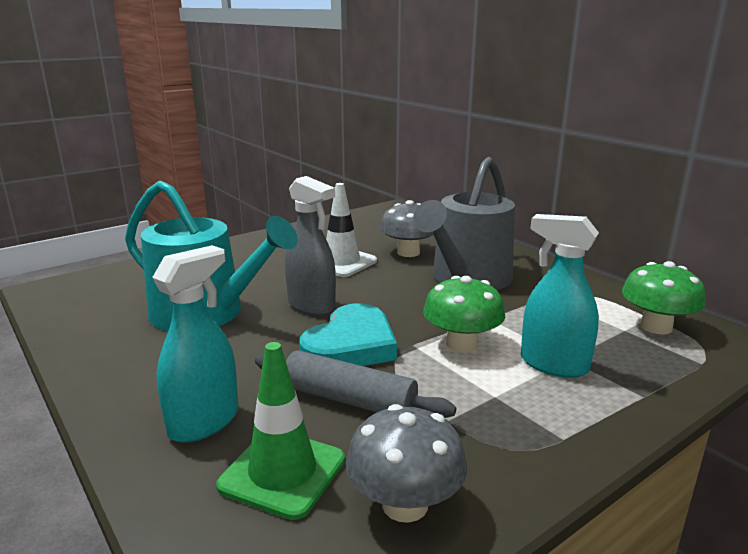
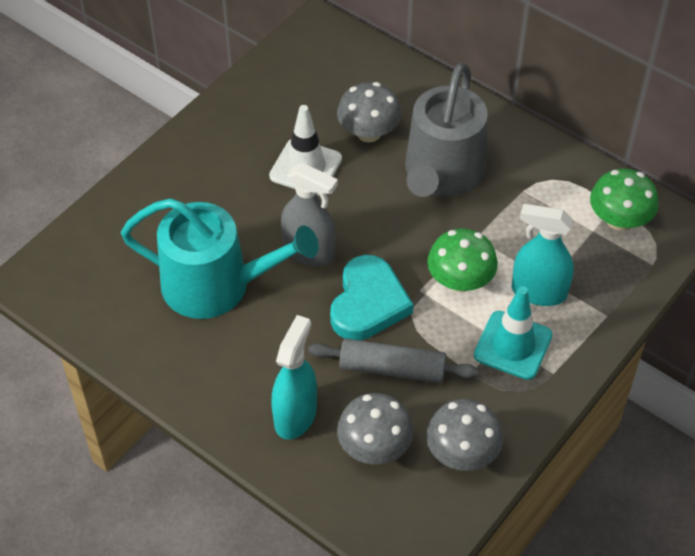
camera: 15 degrees left, 30 degrees up
green traffic cone [216,342,345,520] -> grey mushroom [337,393,414,465]
none -> turquoise traffic cone [474,286,552,380]

